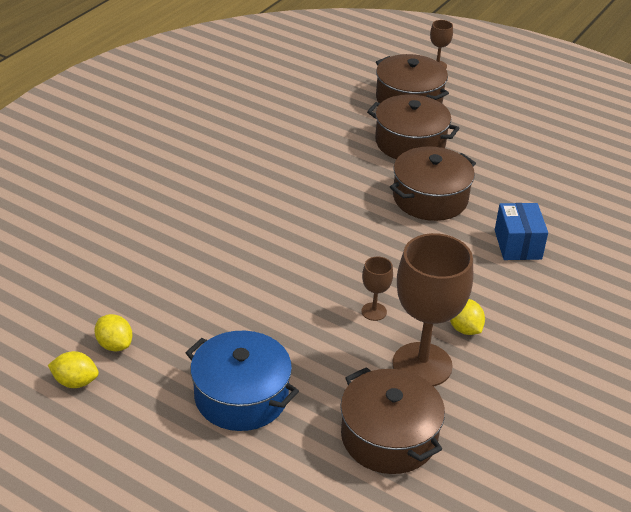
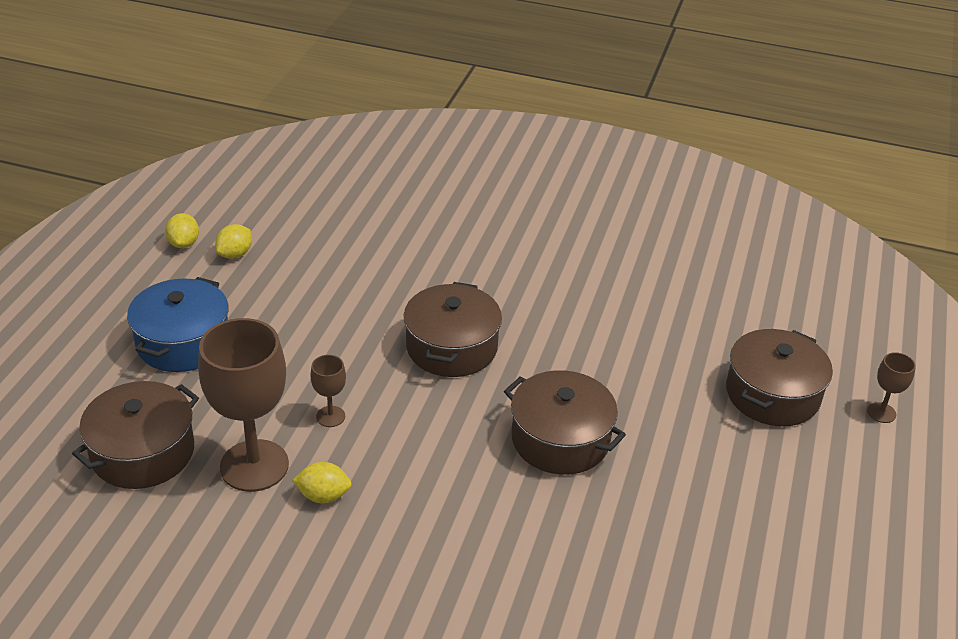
camera: 75 degrees right, 0 degrees up
brown pot [367,94,459,159] -> brown pot moved to [404,282,502,377]
yellow lemon [450,299,485,335] -> yellow lemon turned 45 degrees clockwise [292,462,352,503]
blue box [495,203,548,260] -> none

